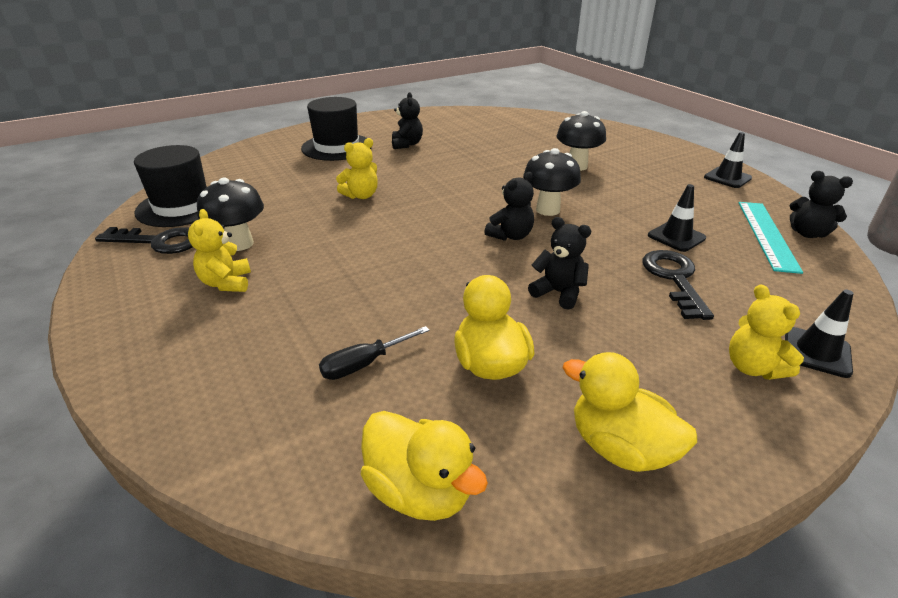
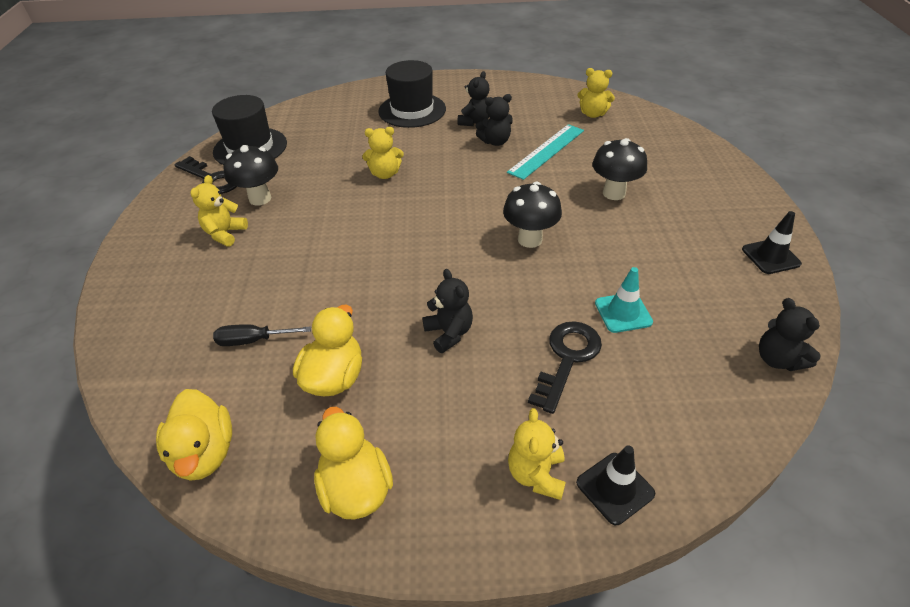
camera: 30 degrees right, 10 degrees up
black teddy bear [484,172,534,241] -> black teddy bear moved to [476,94,513,146]
black traffic cone [648,184,706,252] -> turquoise traffic cone [595,267,653,333]
turquoise ruler [739,202,803,274] -> turquoise ruler moved to [507,124,584,180]
none -> yellow teddy bear [577,68,615,118]

